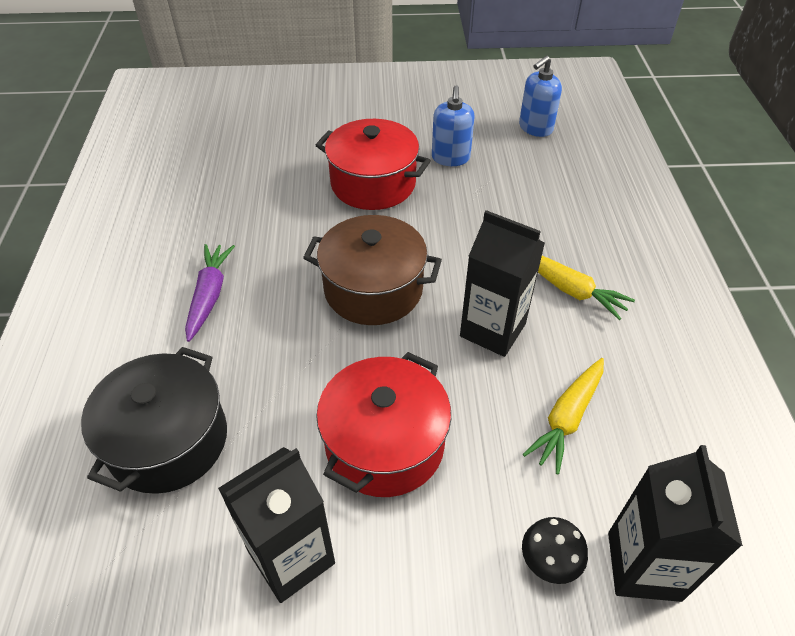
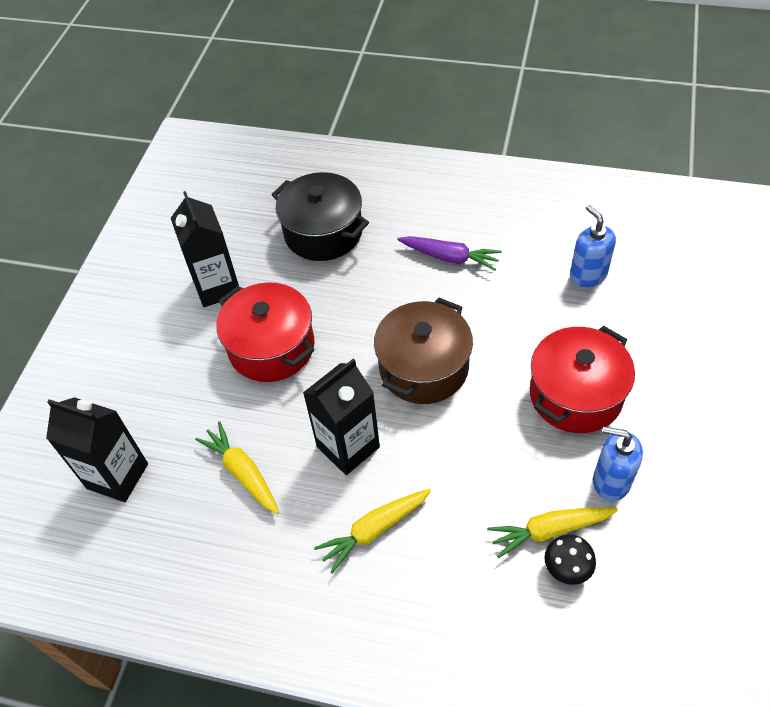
camera: 110 degrees right, 5 degrees up
blue soap dispenser [519,56,562,137] -> blue soap dispenser moved to [570,205,616,287]
black mushroom [522,517,588,584] -> black mushroom moved to [544,534,596,585]
none -> yellow carrot [487,507,618,558]

